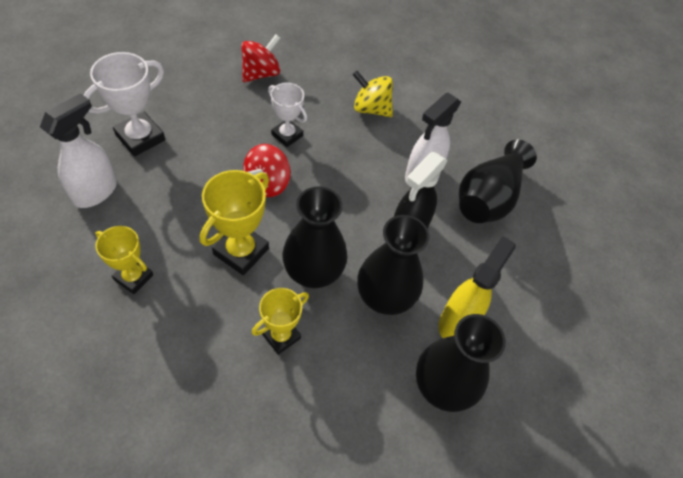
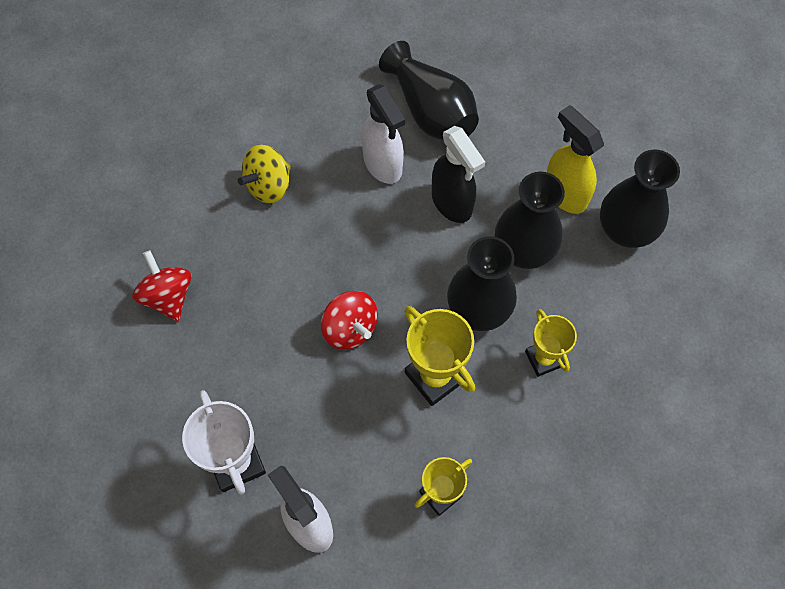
camera: 65 degrees left, 10 degrees up
white trophy [268,83,307,147] -> none

